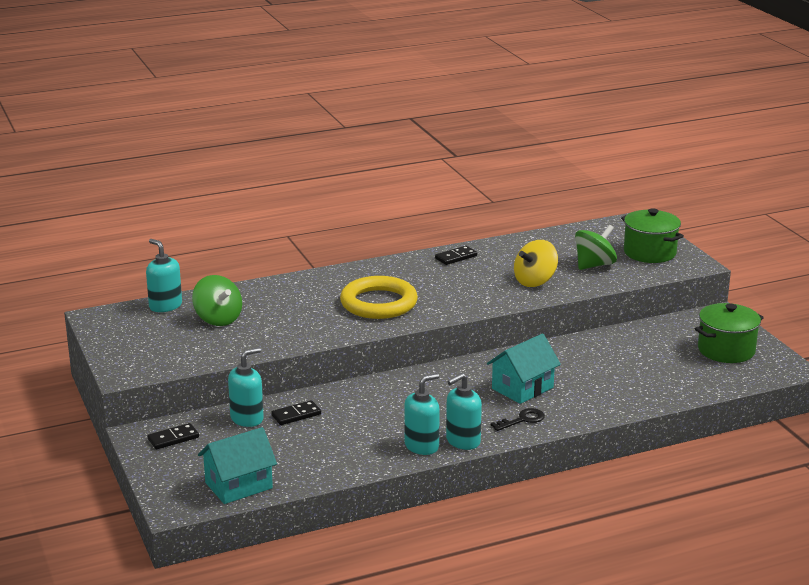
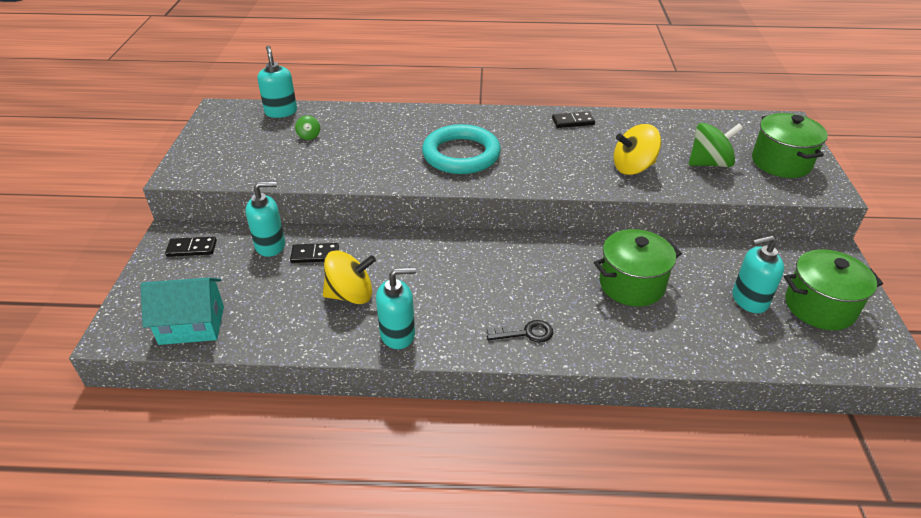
camera: 25 degrees right, 15 degrees up
green spinning top [192,275,242,326] -> green spinning top [295,115,320,140], size x0.48
yellow ring [340,276,418,319] -> turquoise ring [422,124,501,174]
turquoise soap dispenser [446,373,482,450] -> turquoise soap dispenser moved to [732,235,784,313]
turquoise house [487,334,561,404] -> none
none -> yellow spinning top [323,250,376,304]
none -> green pot [594,229,682,307]

